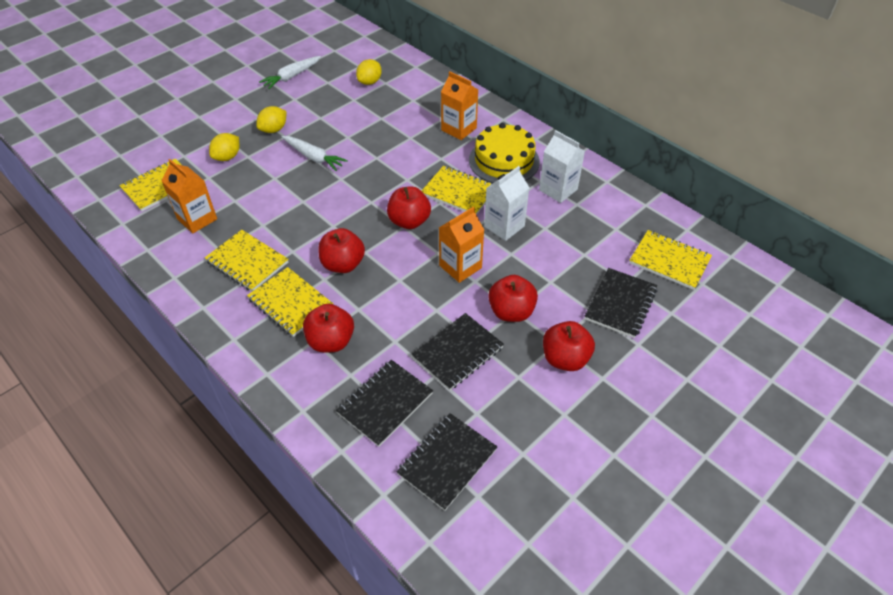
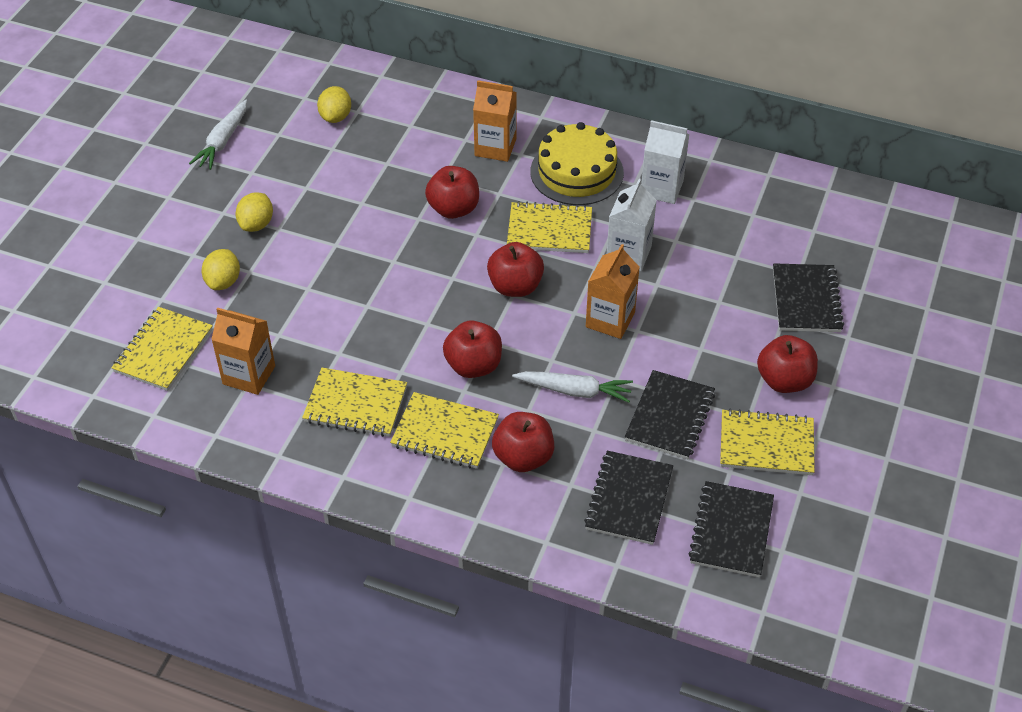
camera: 25 degrees left, 0 degrees up
white carrot [281,136,348,171] -> white carrot moved to [512,371,633,403]
red apple [488,275,538,322] -> red apple moved to [425,166,479,219]
yellow notebook [629,230,712,290] -> yellow notebook moved to [720,408,815,475]

